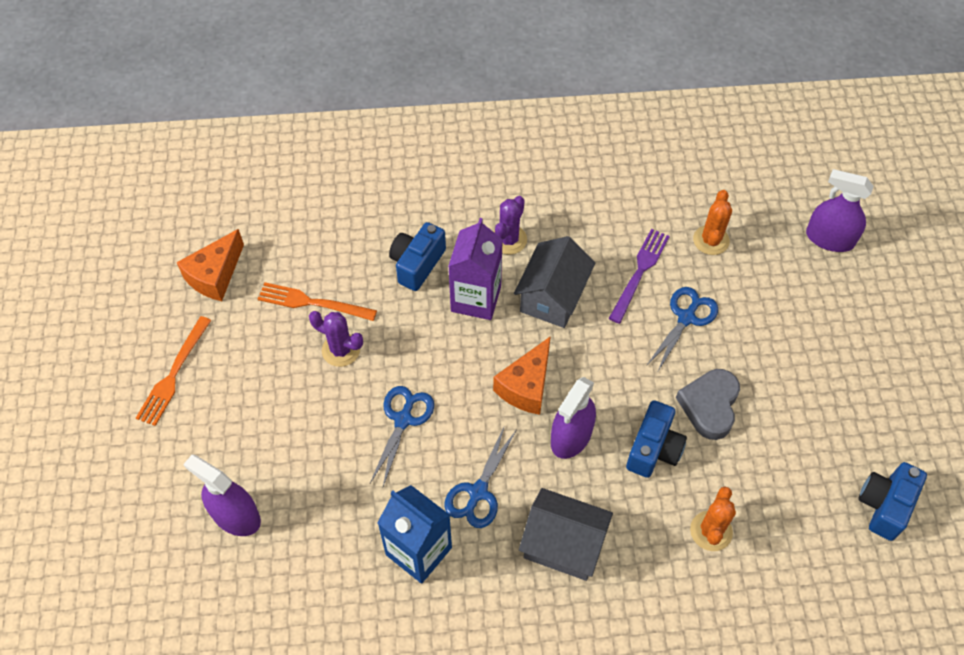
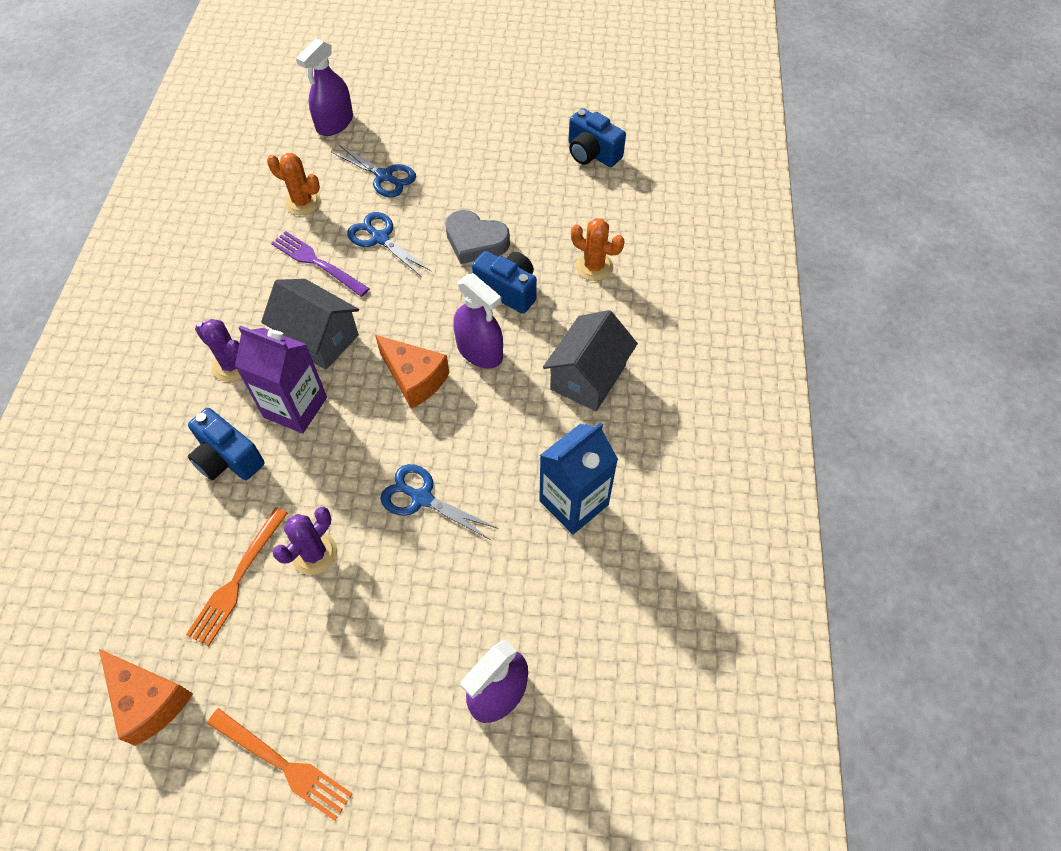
camera: 80 degrees left, 0 degrees up
blue scissors [444,425,517,528] -> blue scissors moved to [331,144,416,198]

